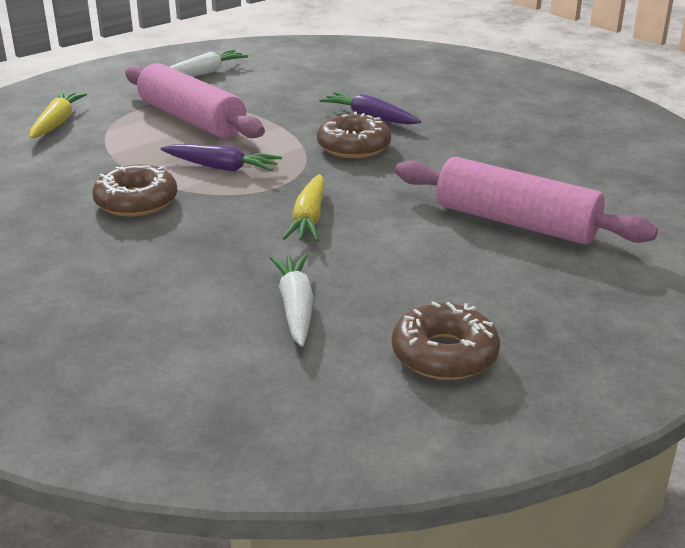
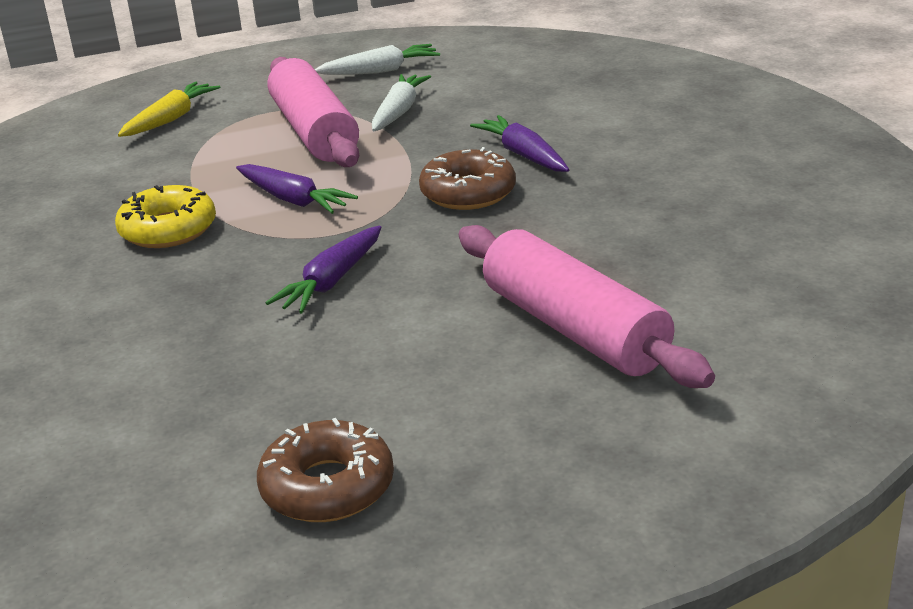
camera: 25 degrees right, 0 degrees up
brown donut [92,165,177,217] -> yellow donut [115,185,216,248]
white carrot [270,254,313,347] -> white carrot moved to [372,74,431,131]
yellow carrot [283,174,325,241] -> purple carrot [266,226,381,314]

